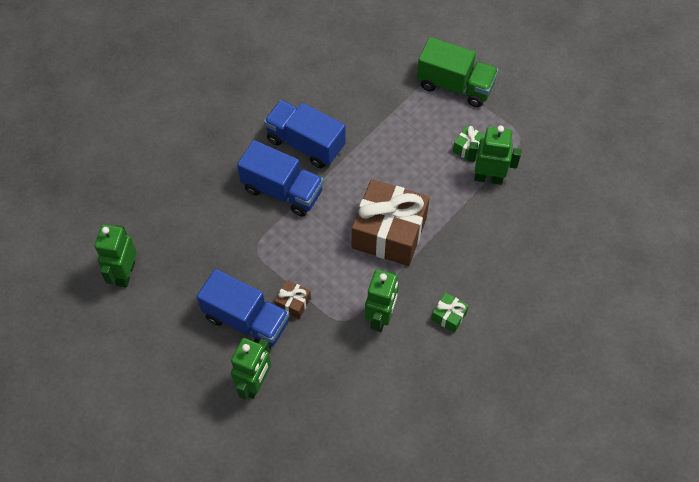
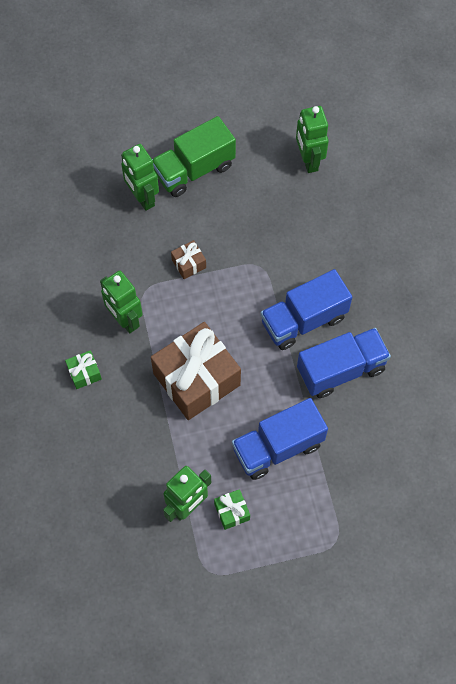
camera: 125 degrees right, 5 degrees up
green robot [94,224,137,287] -> green robot turned 150 degrees counterclockwise [296,106,329,173]
blue truck [196,269,290,348] -> blue truck moved to [232,398,328,480]
green truck [417,37,498,107] -> green truck moved to [152,116,236,197]

